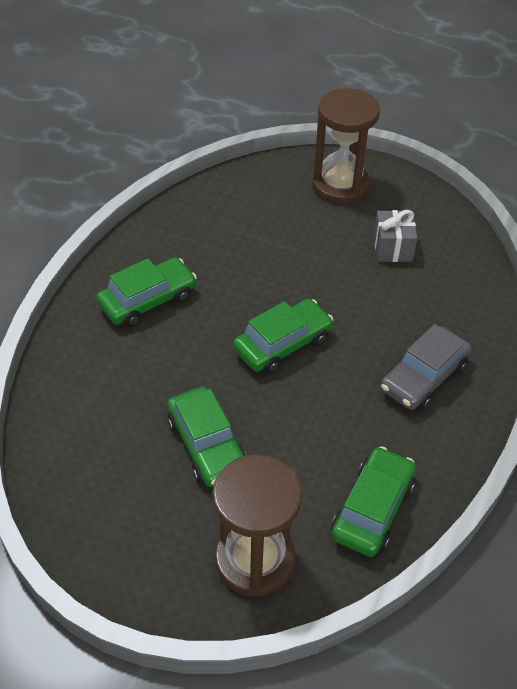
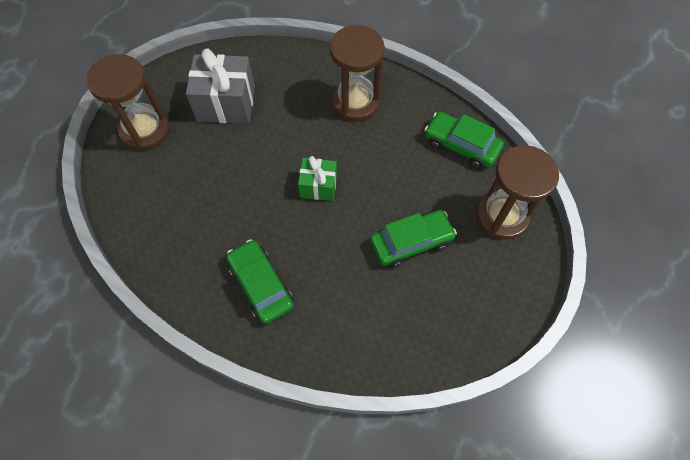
camera: 85 degrees left, 15 degrees up
green car [233,299,333,374] -> green gift [298,156,337,201]
grey gift [374,210,417,262] -> grey gift [186,48,255,124], size x1.69
grey car [381,324,472,410] -> brown hourglass [330,25,385,122]

